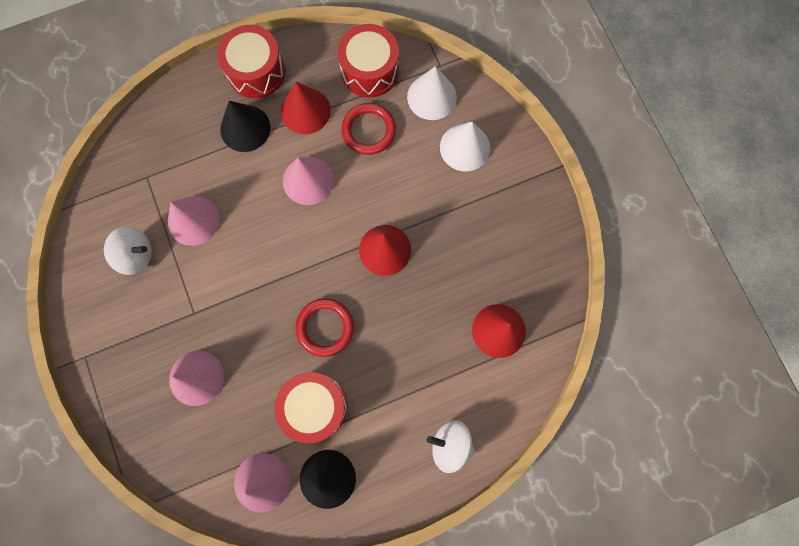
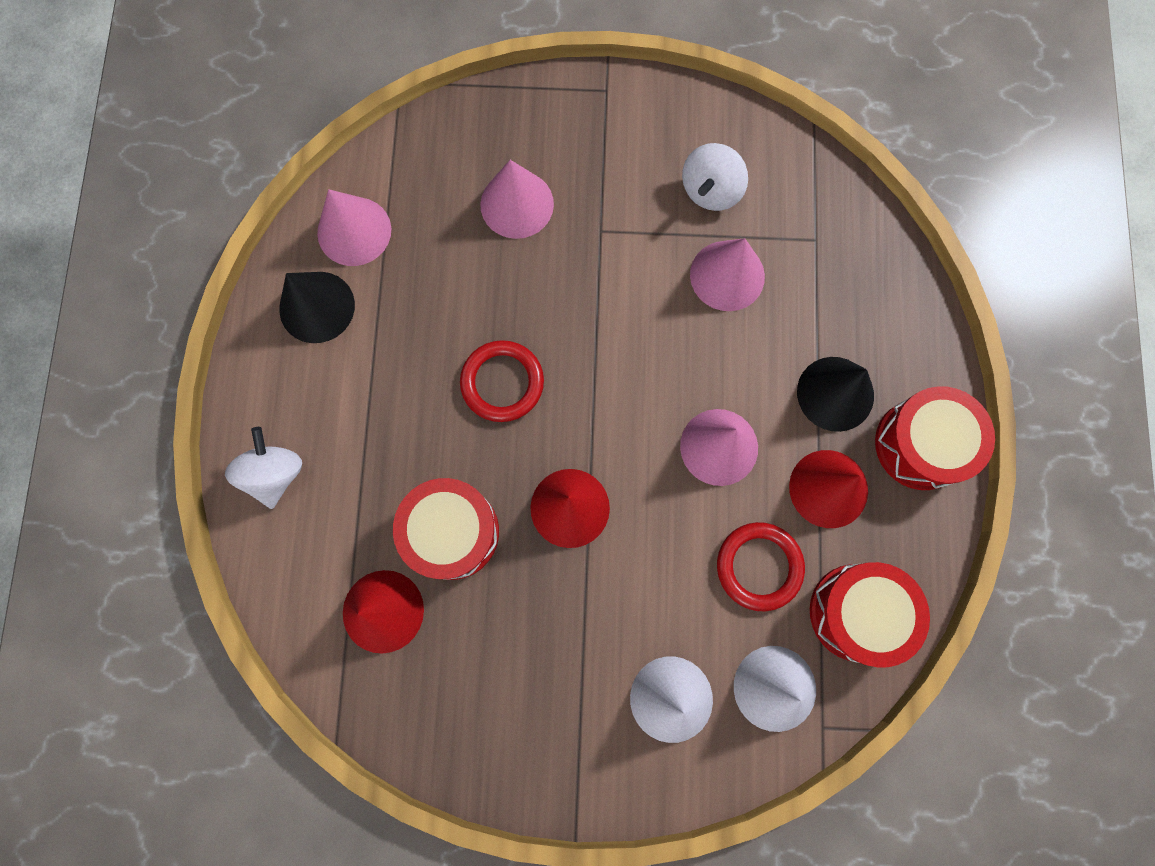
camera: 115 degrees right, 0 degrees up
red drum [275,372,348,444] -> red drum moved to [393,478,499,580]
white spinning top [427,420,475,473] -> white spinning top turned 45 degrees counterclockwise [225,427,302,509]

